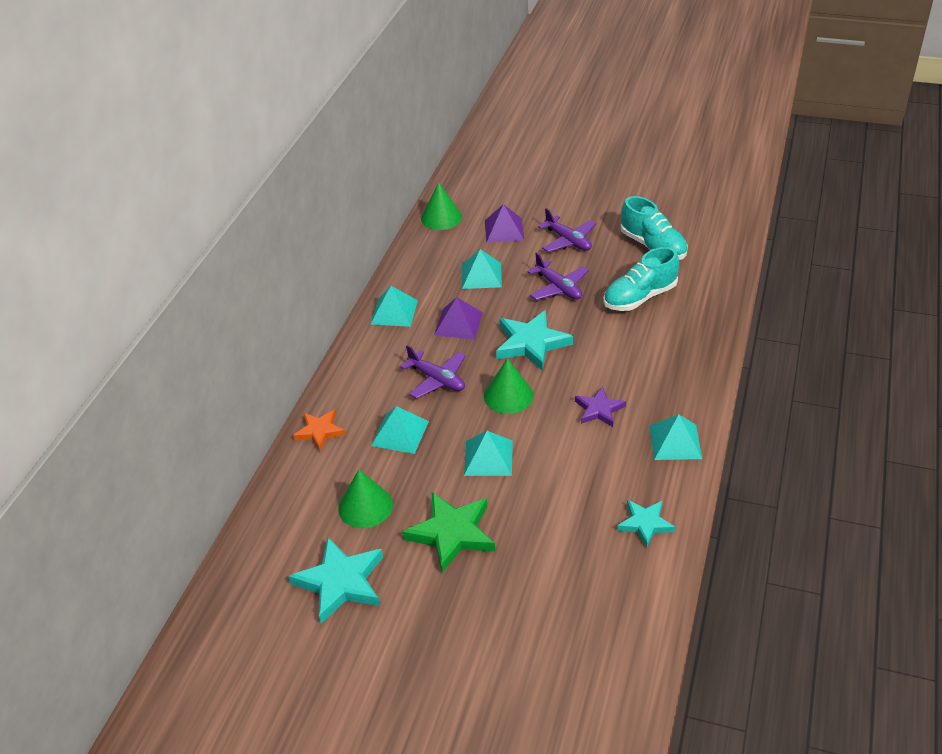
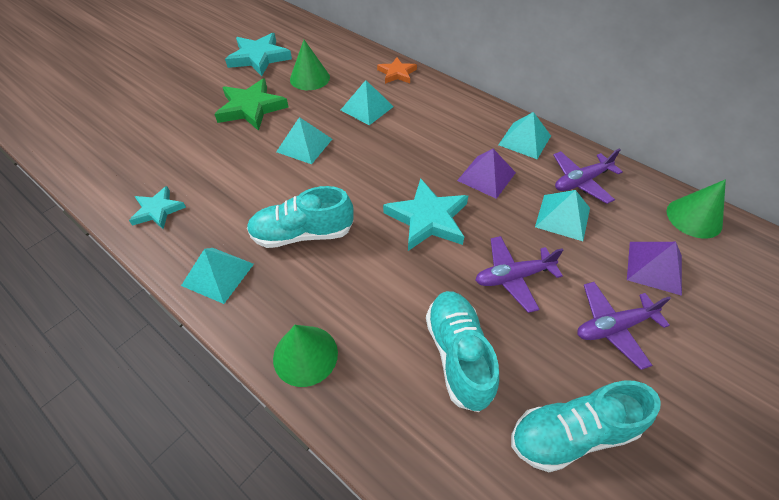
camera: 110 degrees right, 10 degrees up
purple plane [400,345,466,399] -> purple plane moved to [554,149,623,204]
green cone [484,358,534,414] -> green cone moved to [273,325,338,387]
purple star [575,386,626,427] -> turquoise shoe [247,186,354,248]

